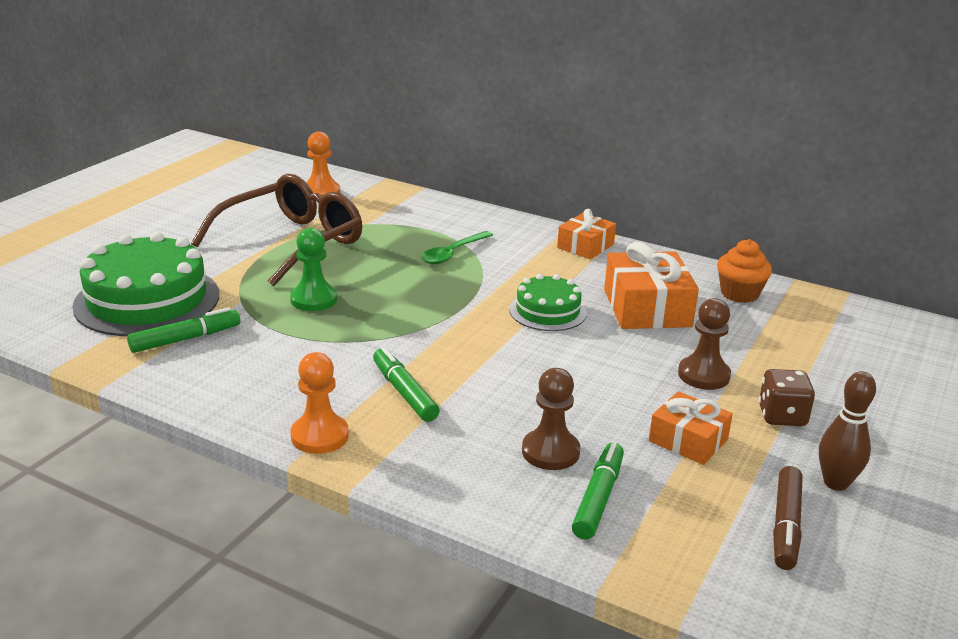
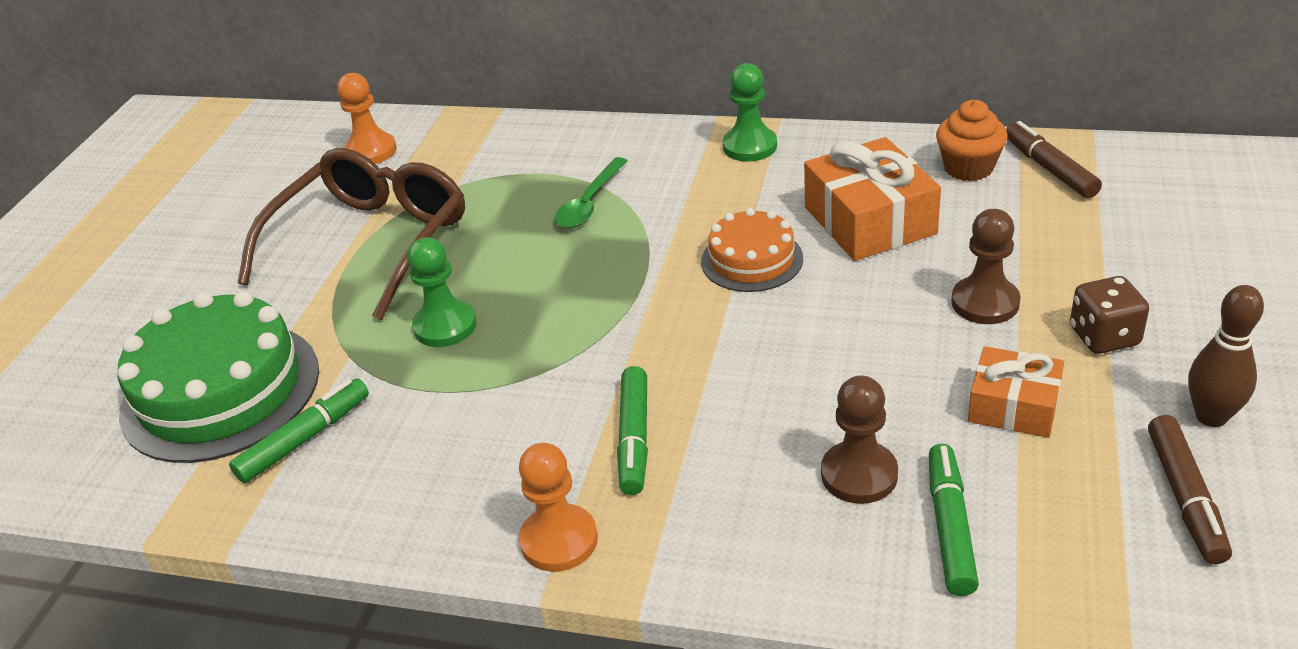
camera: 10 degrees left, 10 degrees up
green marker [373,347,440,422] -> green marker turned 135 degrees counterclockwise [617,366,648,495]
green cake [509,274,587,331] -> orange cake [701,208,803,292]
orange gift [557,209,616,259] -> green pawn [723,63,777,161]
none -> brown marker [1006,121,1102,198]

